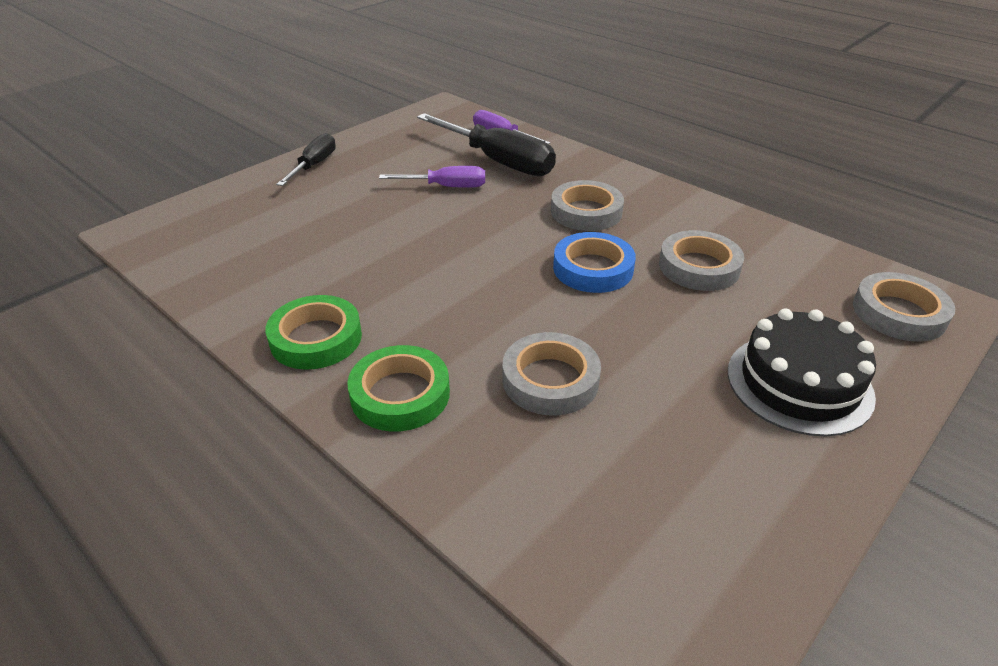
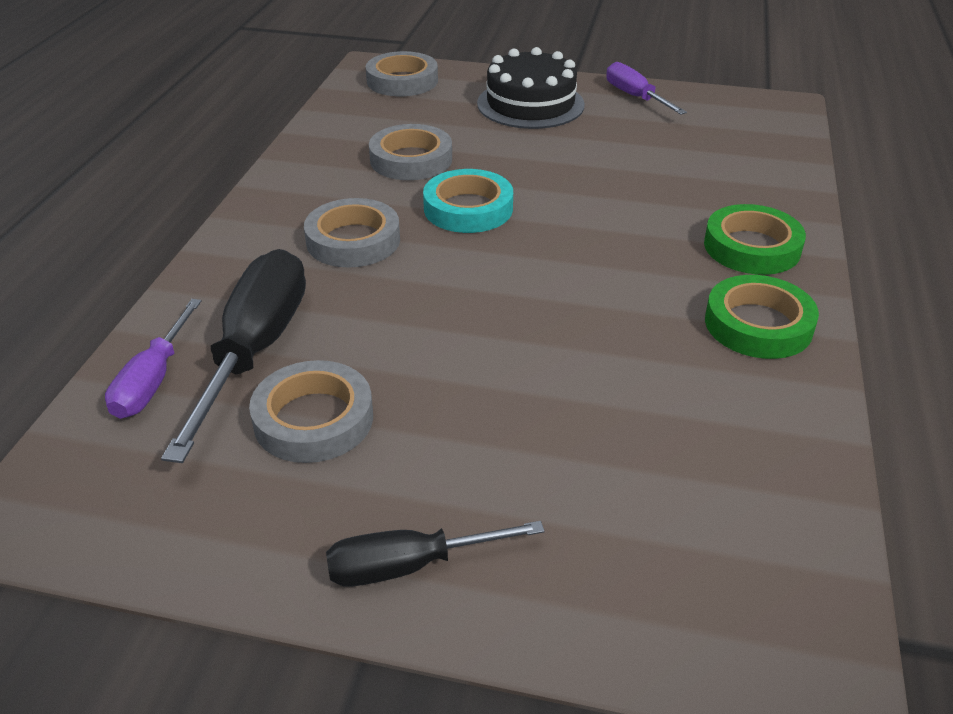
camera: 120 degrees left, 0 degrees up
purple screwdriver [379,166,485,188] -> purple screwdriver moved to [606,62,687,115]
grey tape [502,332,601,416] -> grey tape moved to [249,360,373,463]
blue tape [553,232,636,293] -> turquoise tape [423,169,513,233]

